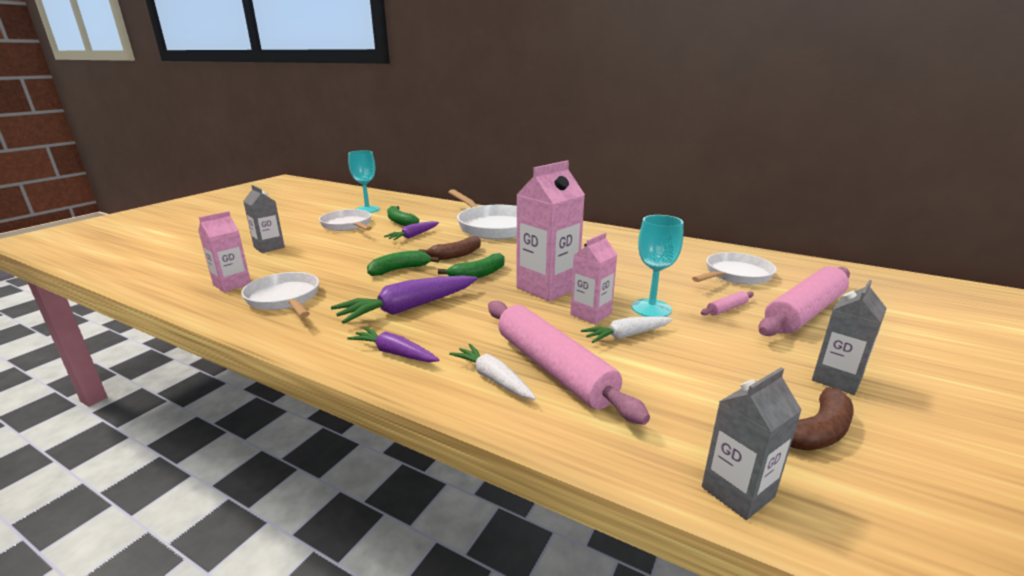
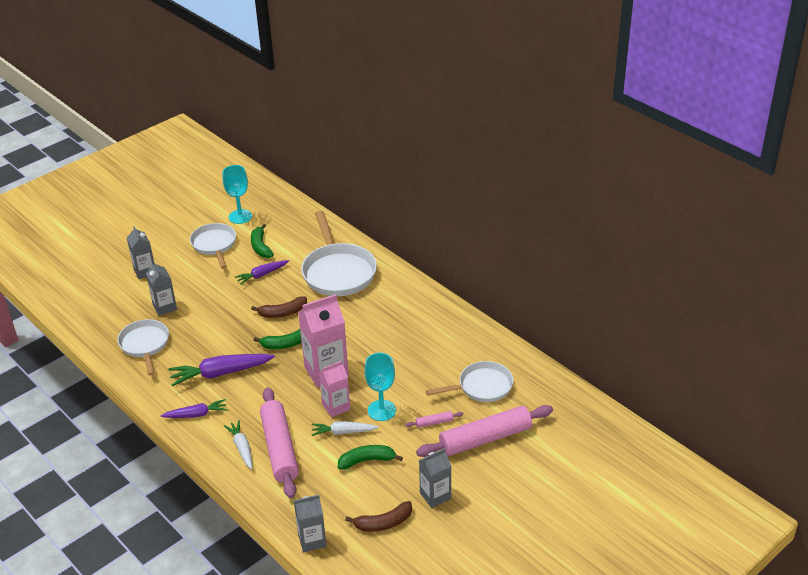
camera: 20 degrees right, 15 degrees up
pink carton [198,211,251,292] -> none
purple carrot [347,327,439,362] -> purple carrot turned 120 degrees clockwise [161,399,227,418]
green banana [367,250,439,276] -> green banana moved to [338,445,403,470]
none -> grey carton [146,261,177,316]

